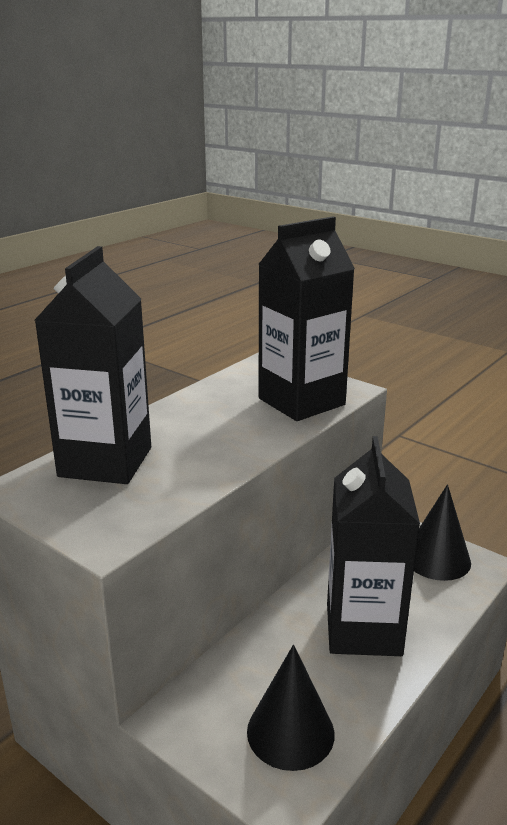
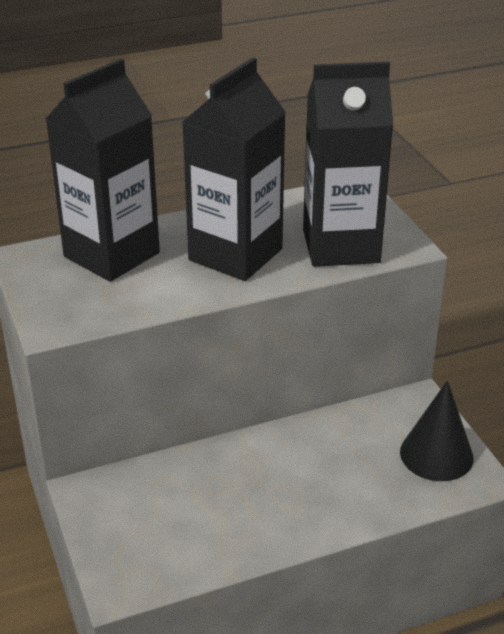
camera: 30 degrees right, 10 degrees up
black cone [247,644,335,771] -> none
black carton [327,436,420,656] -> black carton moved to [182,58,286,281]

